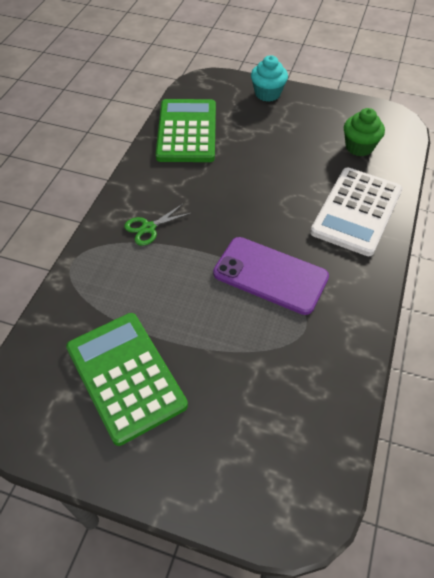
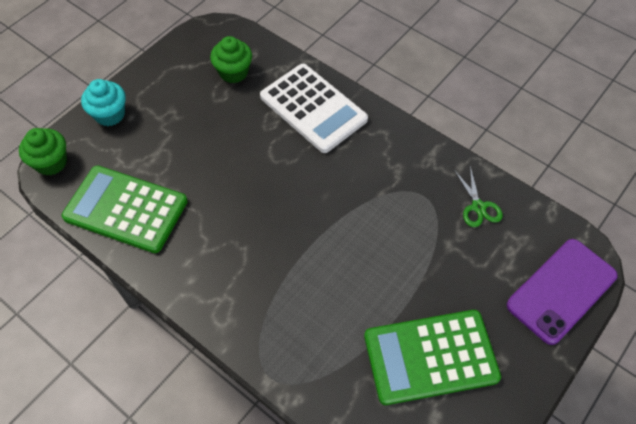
camera: 70 degrees left, 5 degrees up
green scissors [124,203,191,246] -> green scissors moved to [454,166,503,227]
purple phone [213,237,329,315] -> purple phone moved to [507,239,618,345]
none -> green cupcake [19,128,67,175]

